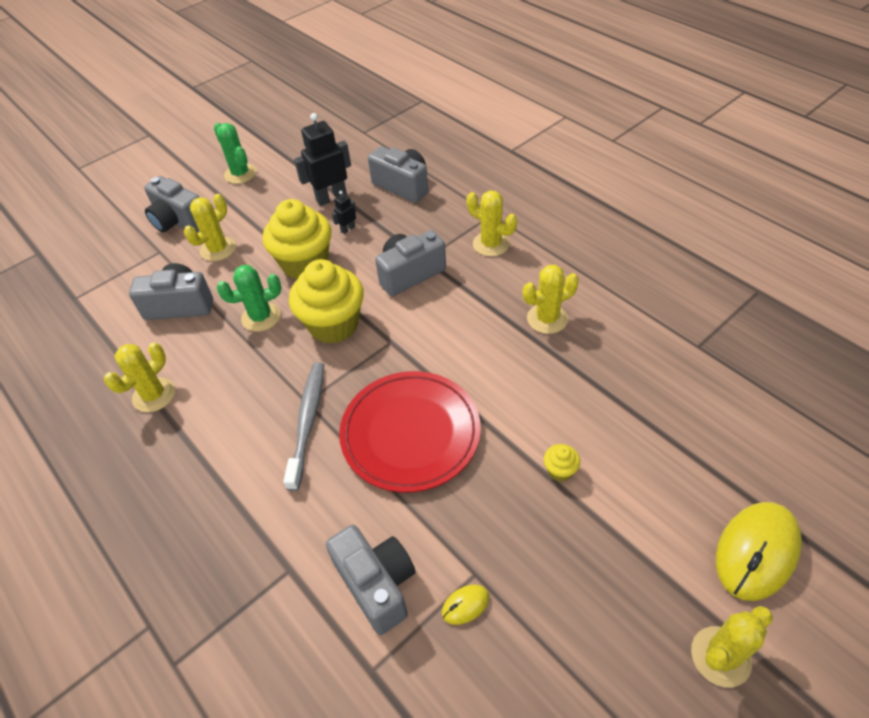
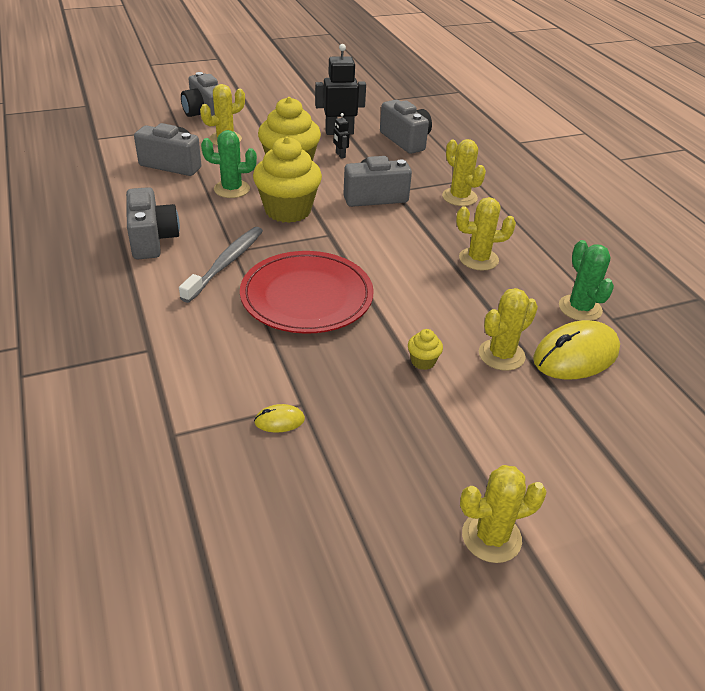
camera: 15 degrees right, 10 degrees down
yellow cactus [104,343,175,412] -> yellow cactus moved to [479,288,538,371]
green cactus [214,123,257,184] -> green cactus moved to [559,240,614,321]
grey camera [326,525,415,635] -> grey camera moved to [126,187,180,259]
black robot [332,191,356,234] -> black robot turned 90 degrees counterclockwise [333,113,350,159]
yellow mouse [716,502,802,601] -> yellow mouse moved to [533,320,620,379]

